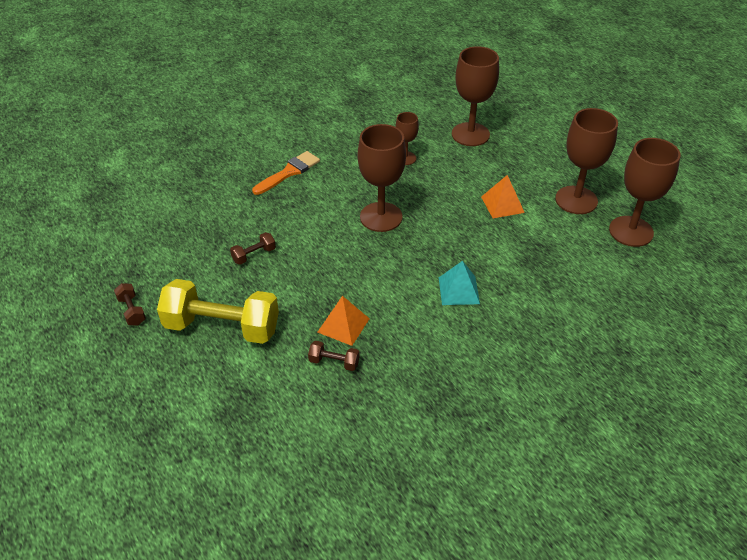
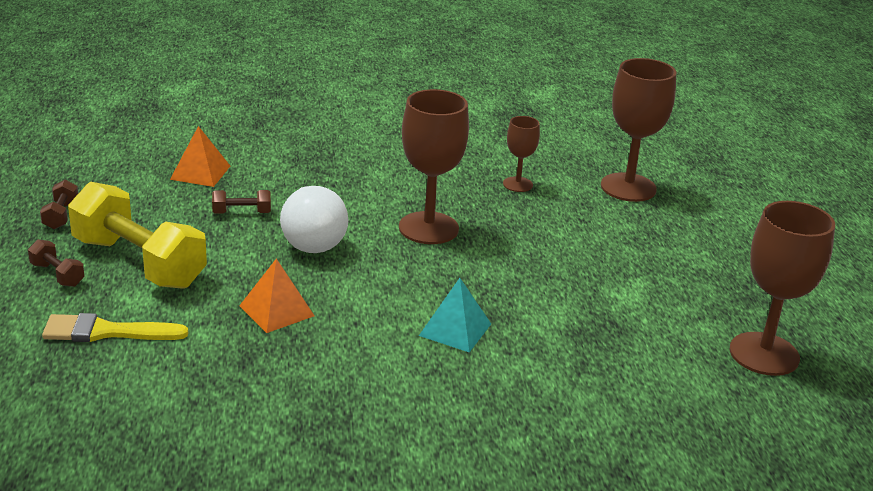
camera: 25 degrees right, 15 degrees down
orange brush [252,151,320,195] -> none
brown dumbbell [308,341,360,371] -> brown dumbbell moved to [28,239,84,287]
orange pyramid [481,175,525,218] -> orange pyramid moved to [170,126,230,187]
brown goblet [555,108,618,214] -> none
none -> yellow brush [42,313,188,342]
none -> white light bulb [280,186,348,253]

